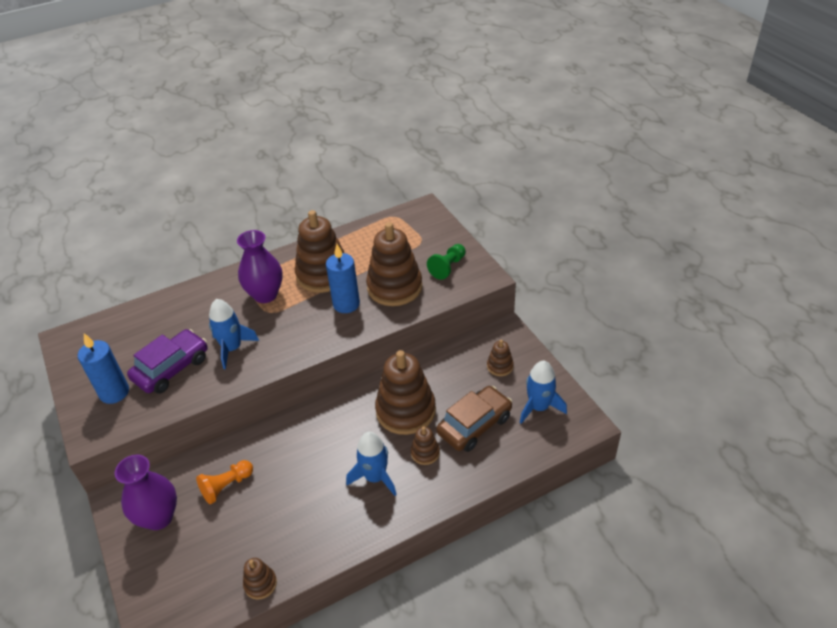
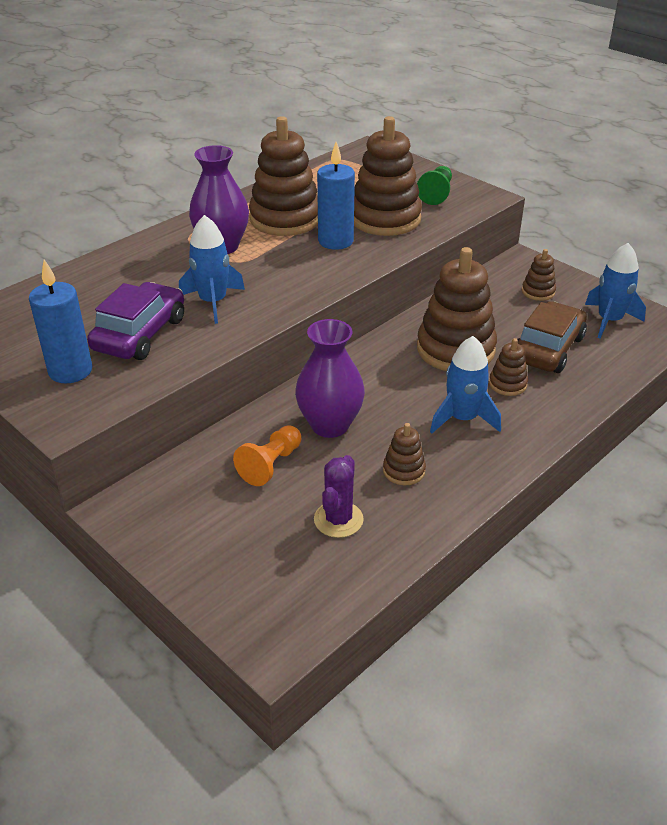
camera: 20 degrees left, 5 degrees down
purple vase [115,455,177,530] -> purple vase moved to [295,319,365,438]
brown stacking toy [243,558,277,599] -> brown stacking toy moved to [383,423,426,485]
none -> purple cactus [314,455,364,538]

